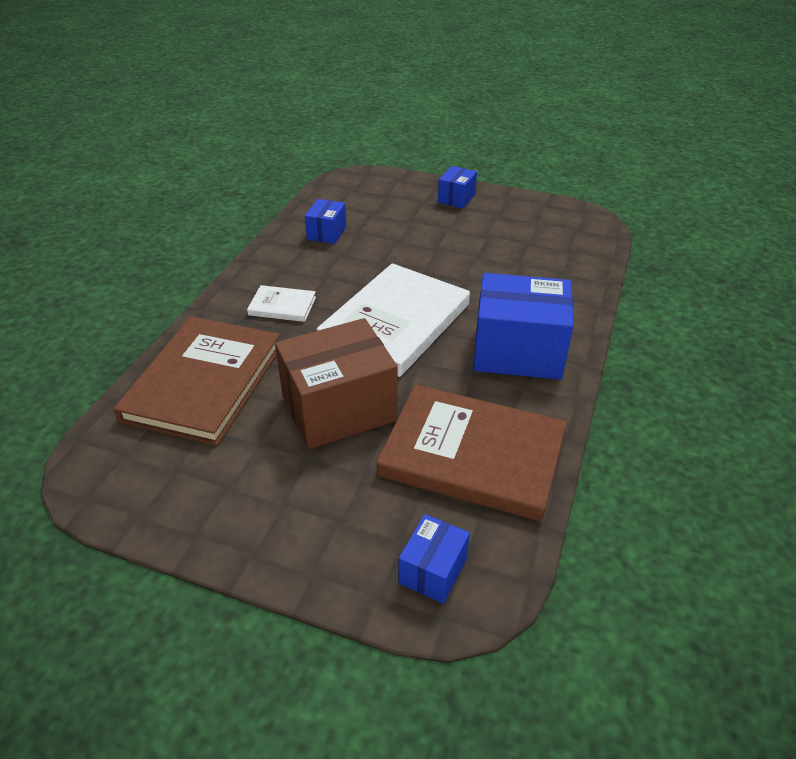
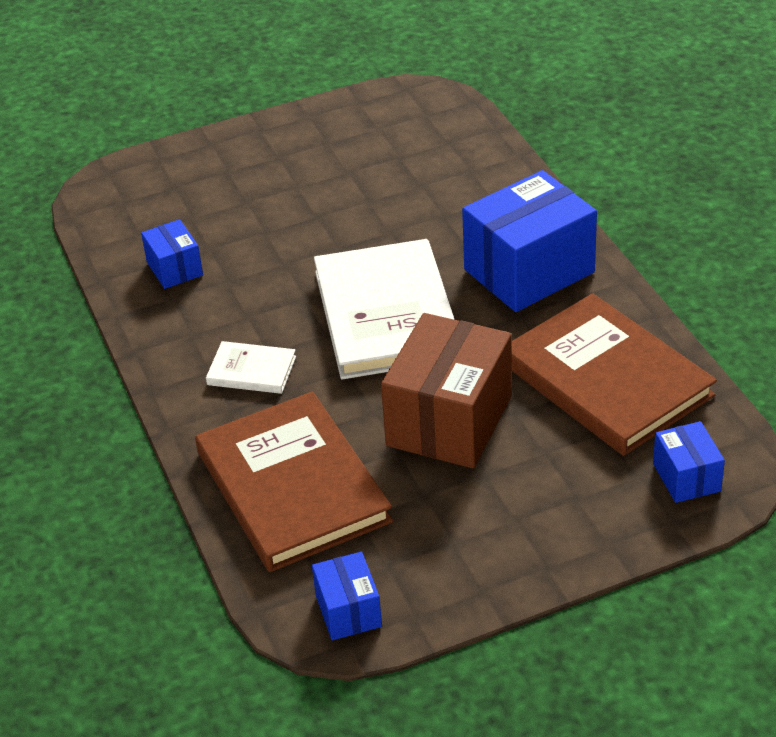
camera: 40 degrees left, 0 degrees up
white book [247,285,316,322] -> white book turned 45 degrees clockwise [206,341,296,394]
brown book [377,385,567,521] -> brown book turned 75 degrees clockwise [512,293,717,456]
blue box [438,166,477,208] -> blue box moved to [312,552,382,640]

